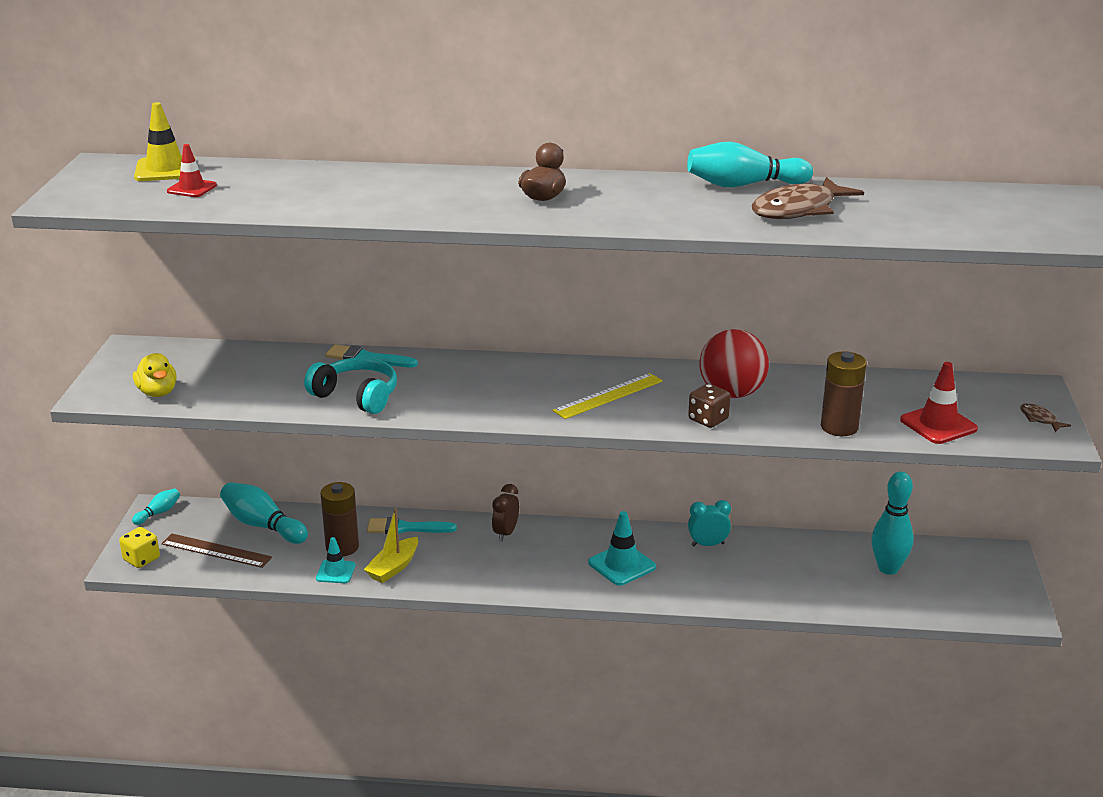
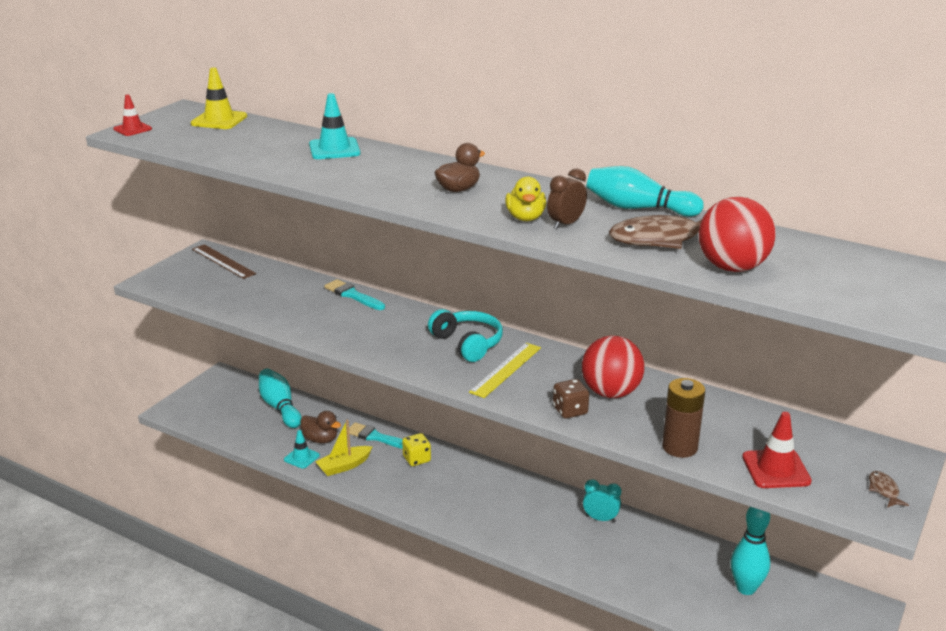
camera: 25 degrees right, 0 degrees up
yellow dice [119,527,160,568] -> yellow dice moved to [402,433,431,466]
turquoise bowling pin [132,488,180,525] -> none
yellow duck [133,353,177,397] -> yellow duck moved to [505,177,546,221]
brown ruler [161,534,272,568] -> brown ruler moved to [192,244,256,279]
red traffic cone [167,144,217,197] -> red traffic cone moved to [113,95,152,136]
turquoise headphones [304,357,397,414] -> turquoise headphones moved to [428,309,503,362]
brown battery [320,482,359,556] -> brown duck [300,411,341,443]
brown clock [492,484,519,541] -> brown clock moved to [547,168,587,229]
yellow ruler [552,373,663,419] -> yellow ruler turned 45 degrees counterclockwise [469,343,541,398]
turquoise traffic cone [588,511,656,586] -> turquoise traffic cone moved to [309,93,360,159]
none -> red ball [699,197,776,272]

